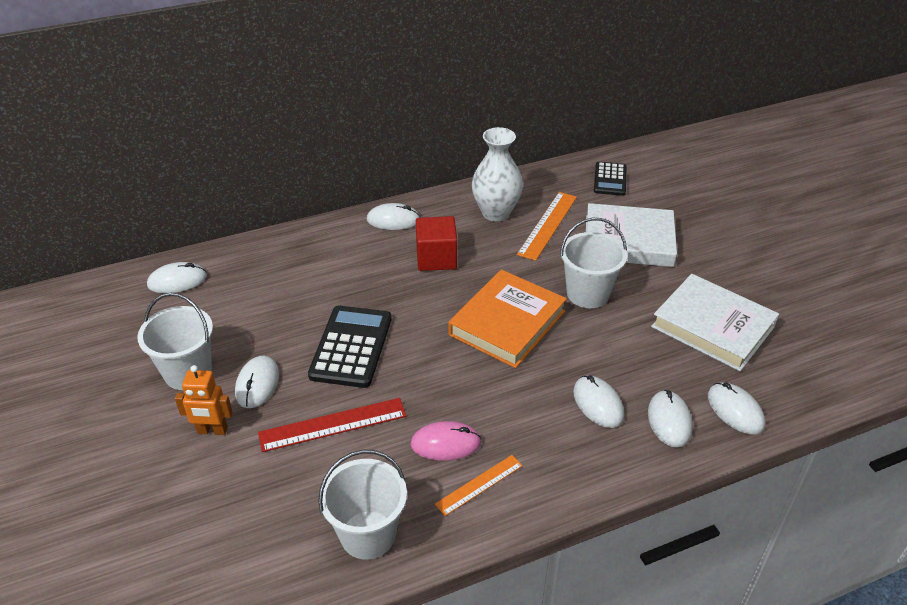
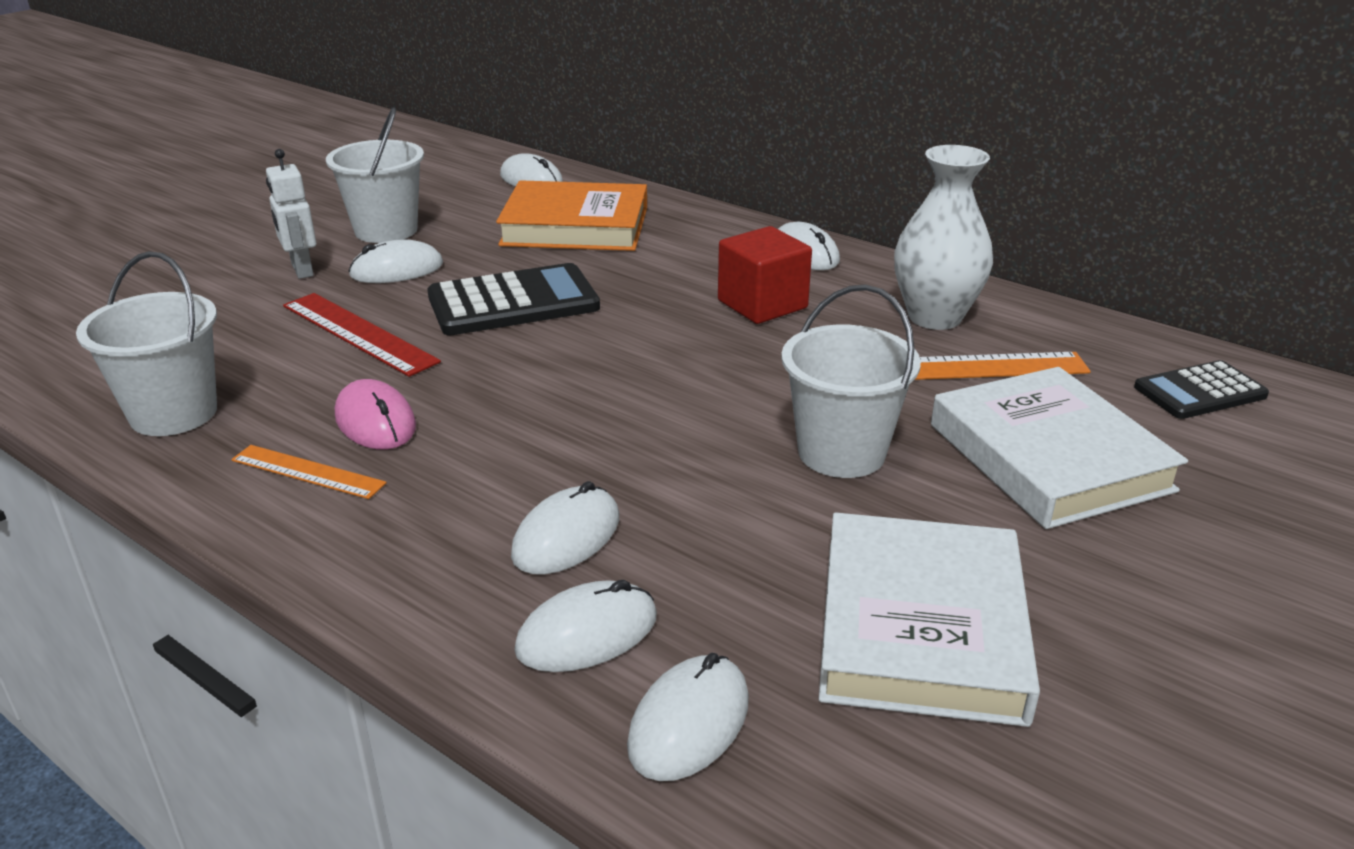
camera: 60 degrees right, 10 degrees down
orange robot [175,365,233,435] -> white robot [266,149,316,279]
orange book [448,270,567,368] -> orange book moved to [496,180,647,251]

